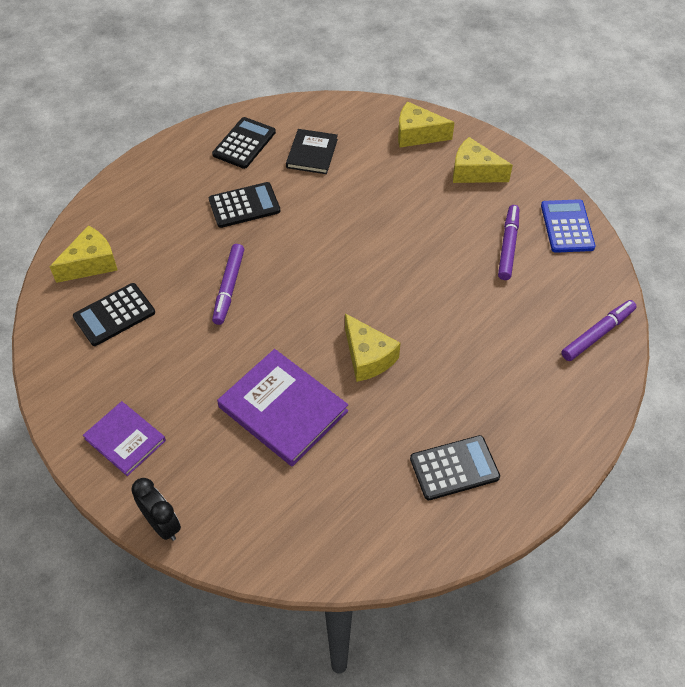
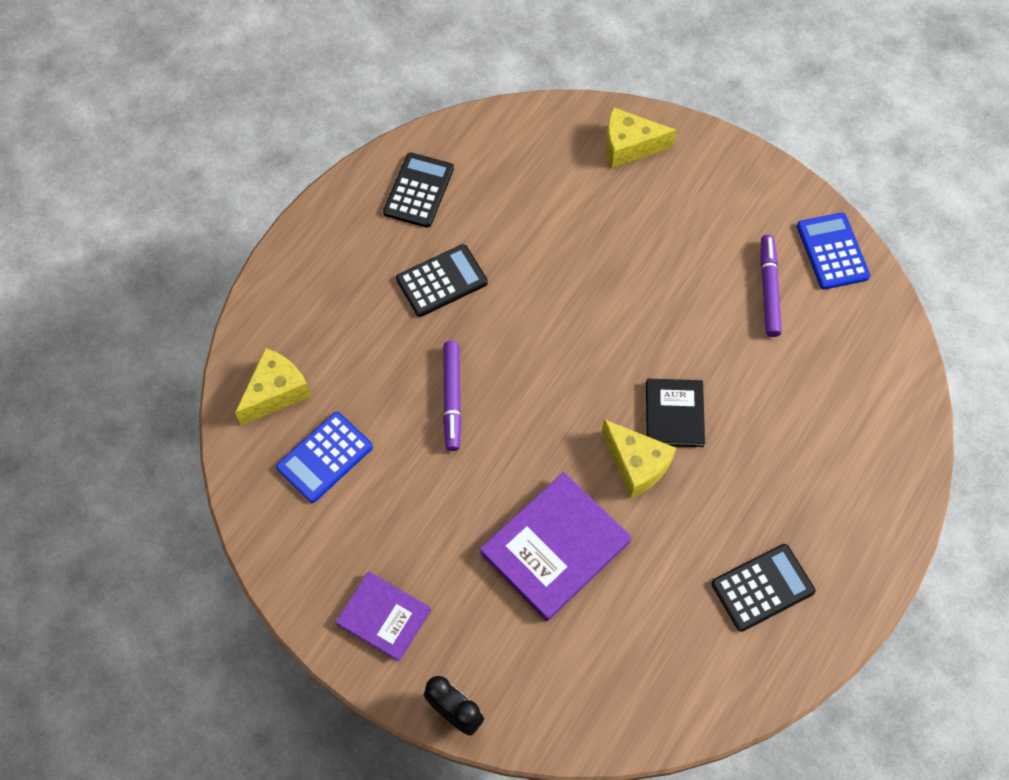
camera: 10 degrees left, 10 degrees up
black calculator [73,283,155,346] -> blue calculator [276,412,373,503]
purple book [217,349,348,467] -> purple book turned 75 degrees counterclockwise [480,472,631,621]
black book [286,129,338,174] -> black book moved to [646,379,705,447]
yellow cheese [453,137,513,183] -> none
purple marker [561,300,636,361] -> none

